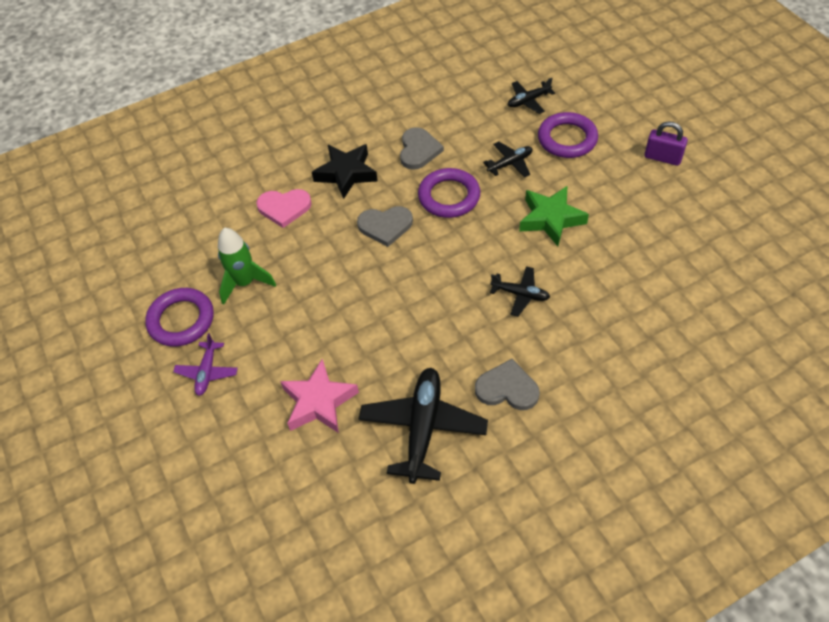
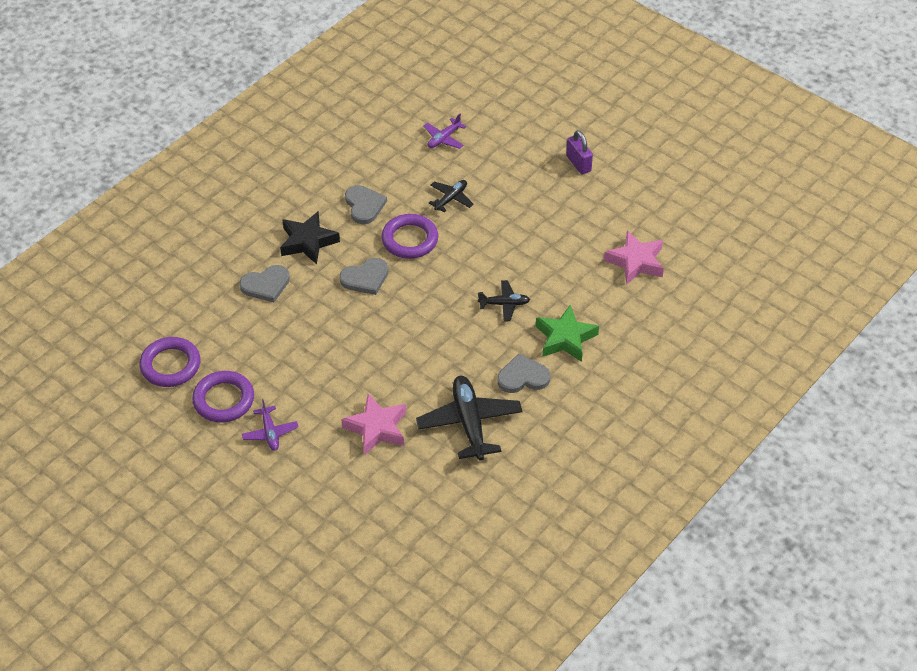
camera: 25 degrees left, 5 degrees down
green rocket [218,228,276,305] -> none
pink heart [256,189,312,228] -> grey heart [239,265,290,302]
black plane [508,78,555,114] -> purple plane [423,114,466,149]
green star [519,186,589,246] -> green star moved to [536,304,599,362]
purple ring [538,112,598,158] -> purple ring moved to [139,337,201,387]
purple padlock [644,121,688,166] -> purple padlock turned 60 degrees clockwise [566,130,593,174]
none -> pink star [604,231,664,285]

